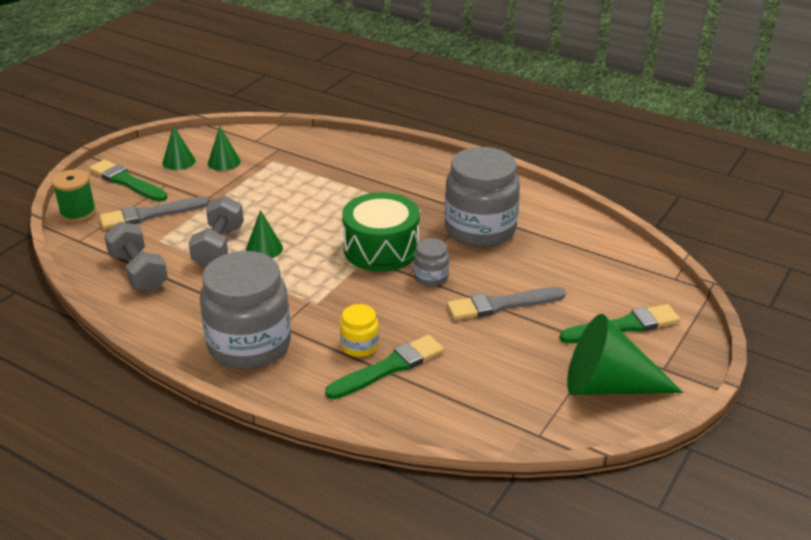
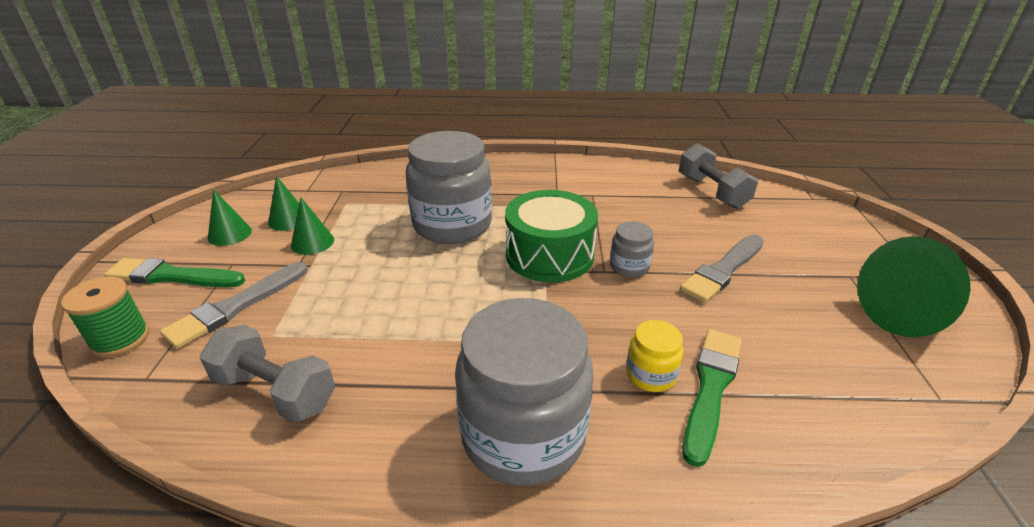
camera: 30 degrees left, 0 degrees up
grey dumbbell [189,195,244,267] -> grey dumbbell moved to [679,143,758,209]
green cone [246,210,283,258] -> green cone moved to [291,197,334,255]
grey jar [445,147,520,247] -> grey jar moved to [405,131,492,244]
green brush [560,304,680,343] -> none

